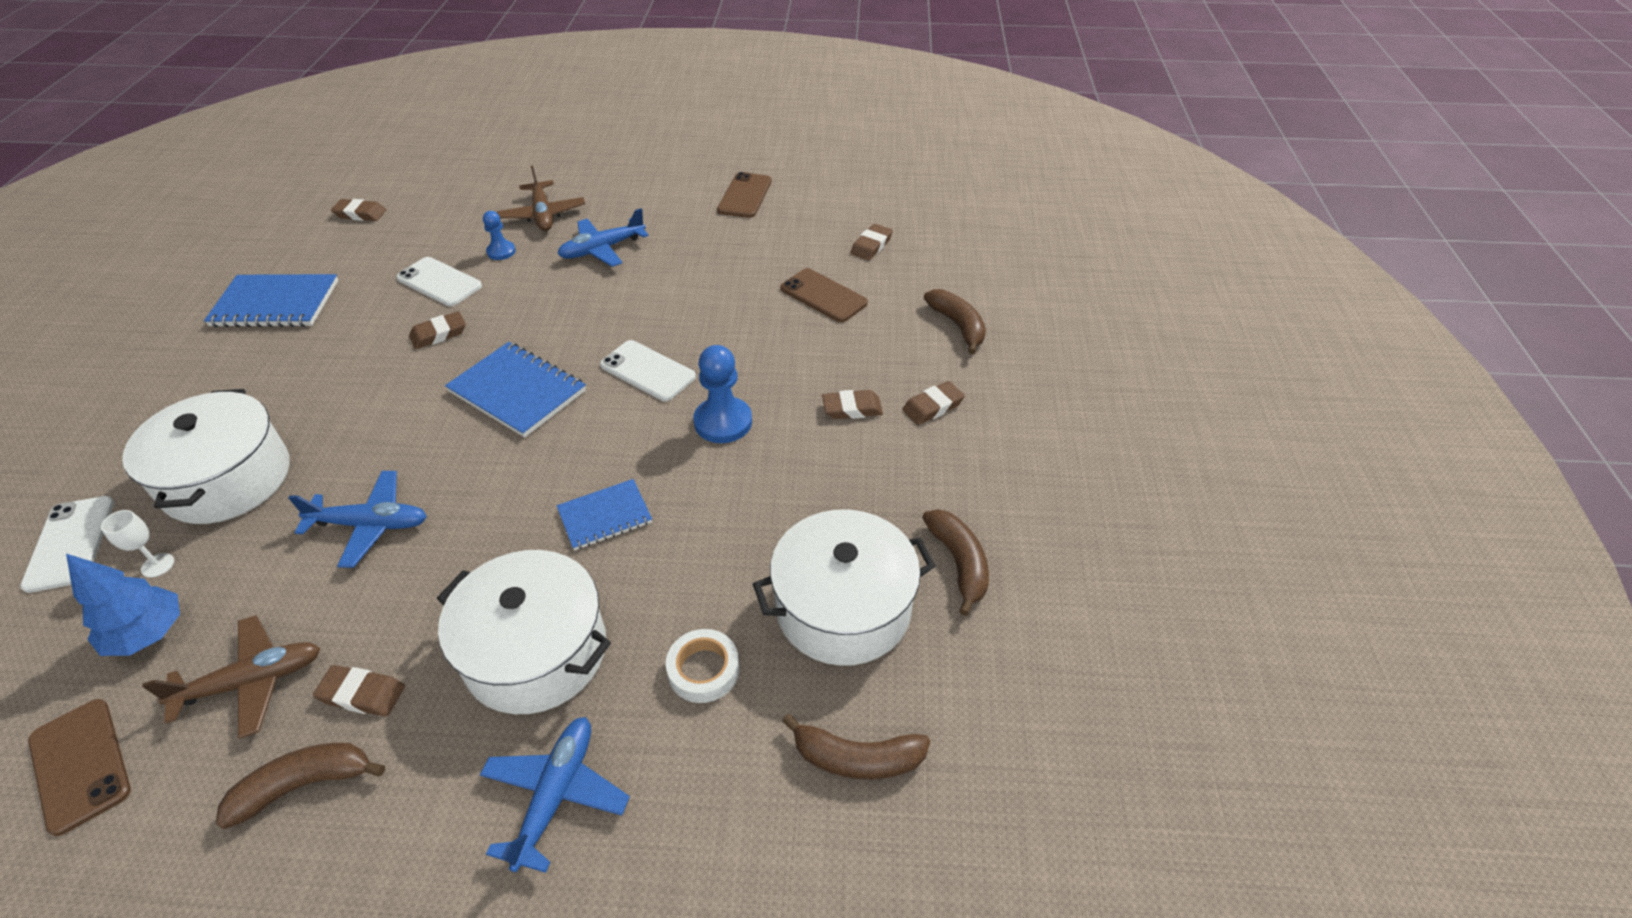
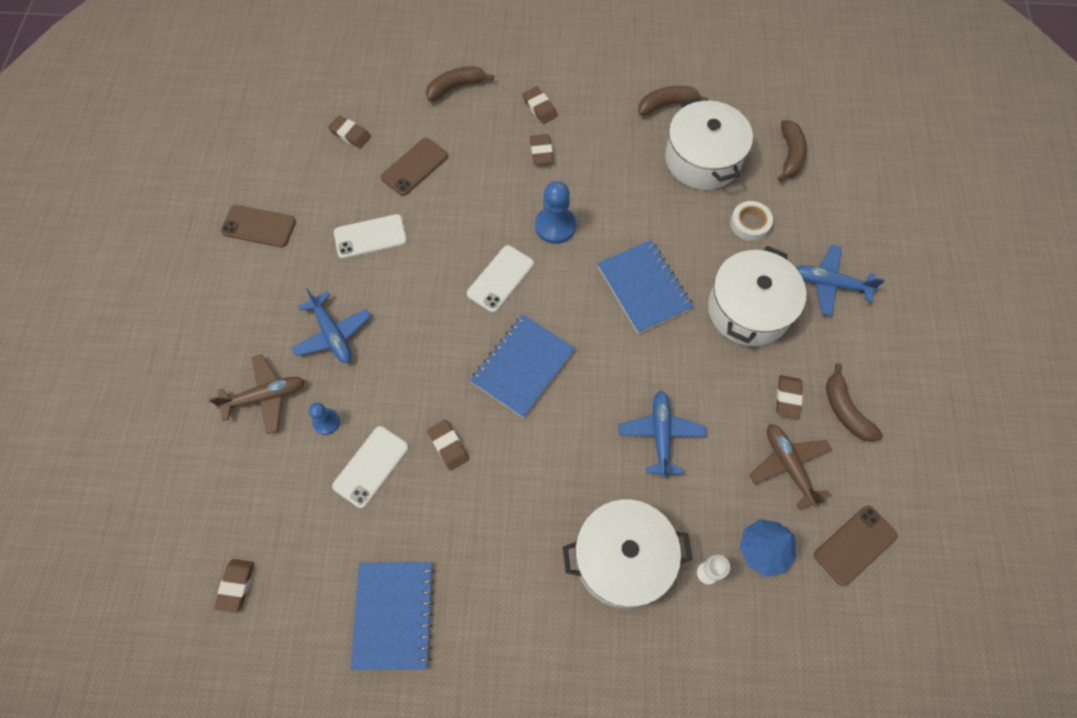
camera: 90 degrees left, 20 degrees up
white phone [20,496,114,593] -> white phone moved to [334,214,407,259]
blue notebook [557,479,652,551] -> blue notebook [597,240,694,334], size x1.59

